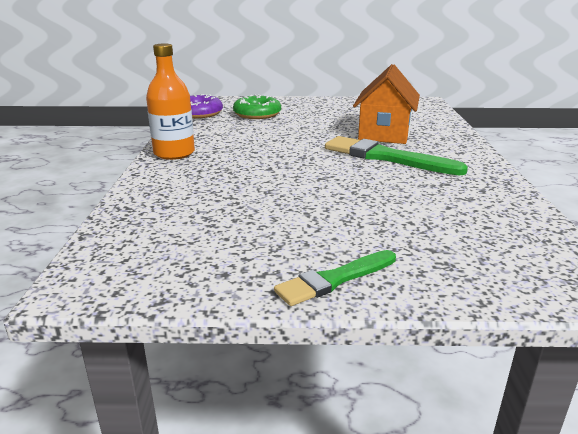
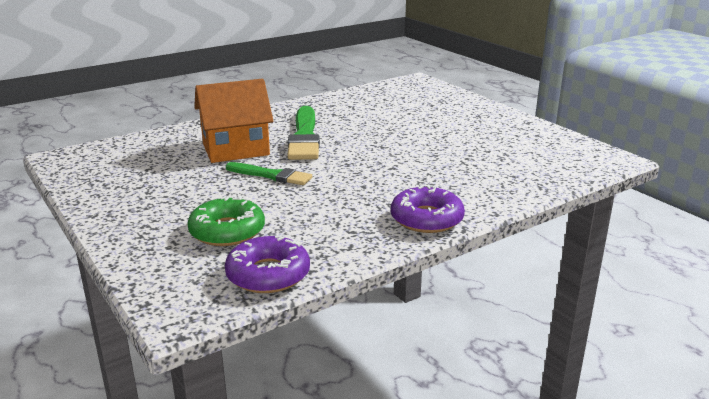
camera: 125 degrees left, 0 degrees up
orange bottle [146,44,195,160] -> purple donut [391,185,465,233]
green brush [274,250,396,306] -> green brush moved to [226,162,312,185]

